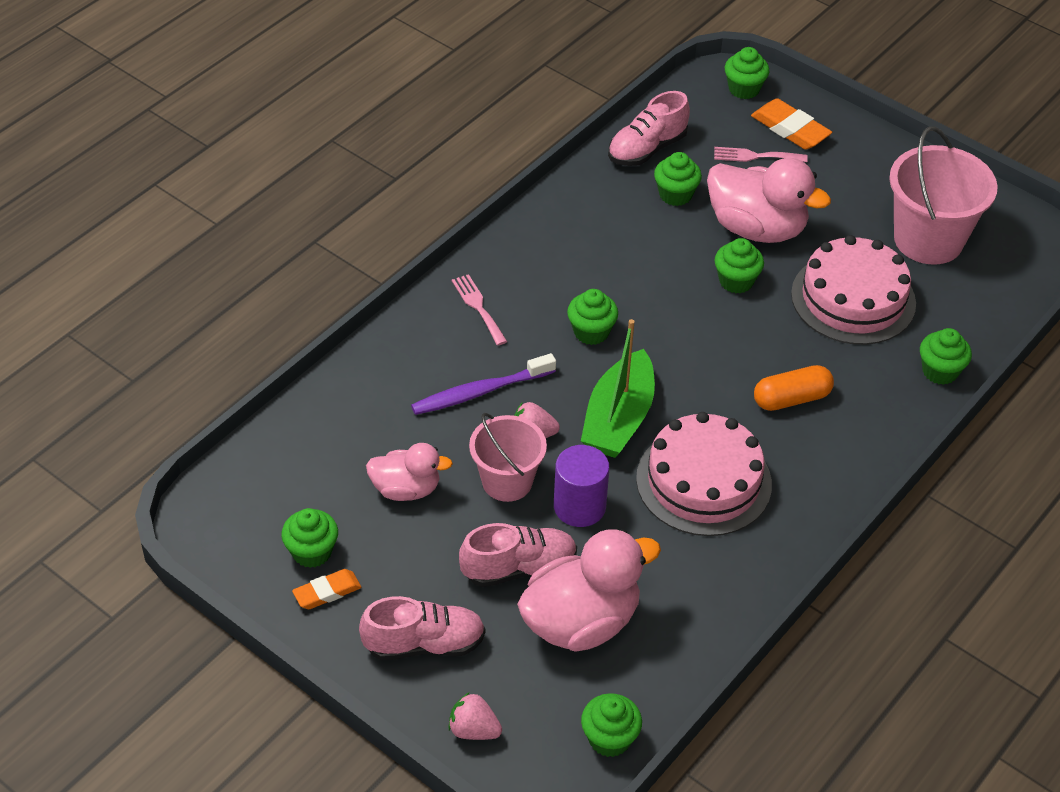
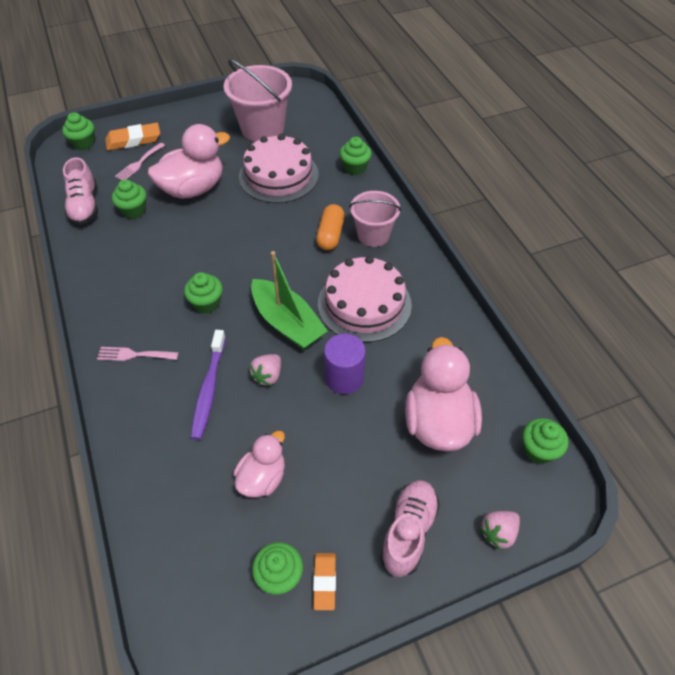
camera: 60 degrees left, 5 degrees up
pink shoe [459,523,577,587] -> none
pink bucket [469,413,547,502] -> pink bucket moved to [349,191,401,247]
green cupcake [714,238,764,293] -> none

